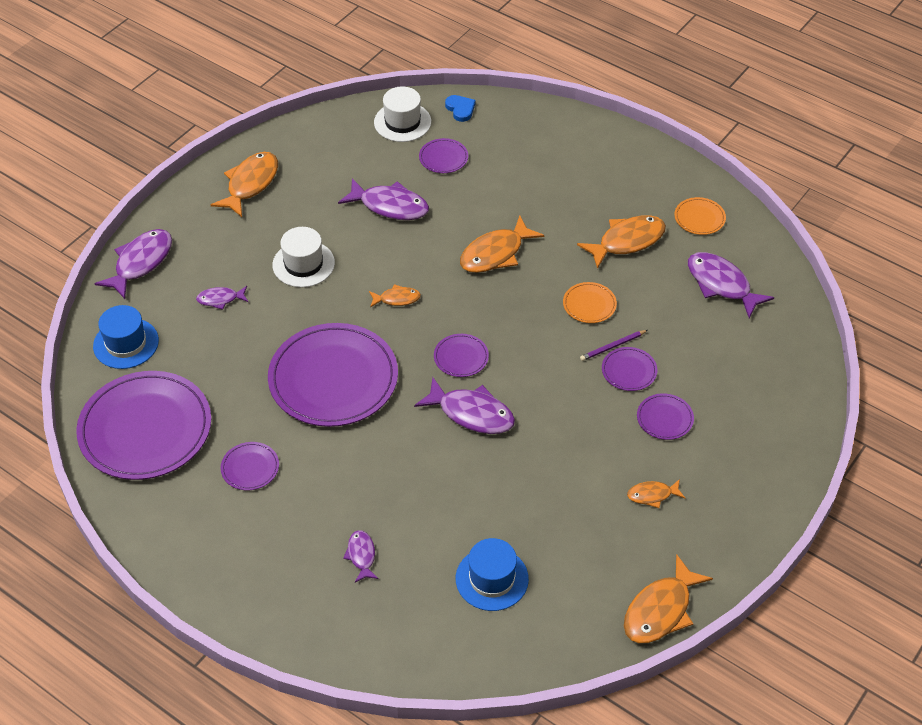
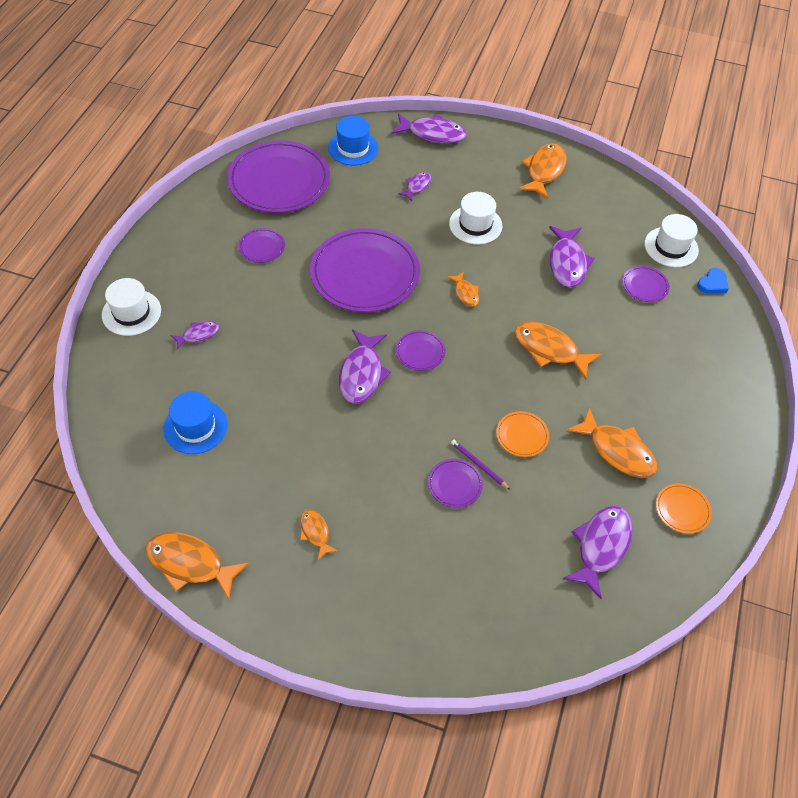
camera: 70 degrees right, 5 degrees up
purple fish [196,286,248,310] -> purple fish turned 60 degrees clockwise [398,172,431,201]
orange fish [211,152,278,217] -> orange fish turned 75 degrees counterclockwise [518,144,566,199]
purple plate [637,393,694,440] -> none
none -> white hat [102,278,161,336]

